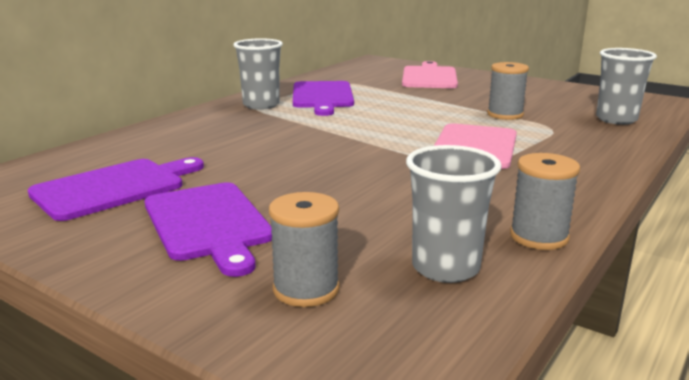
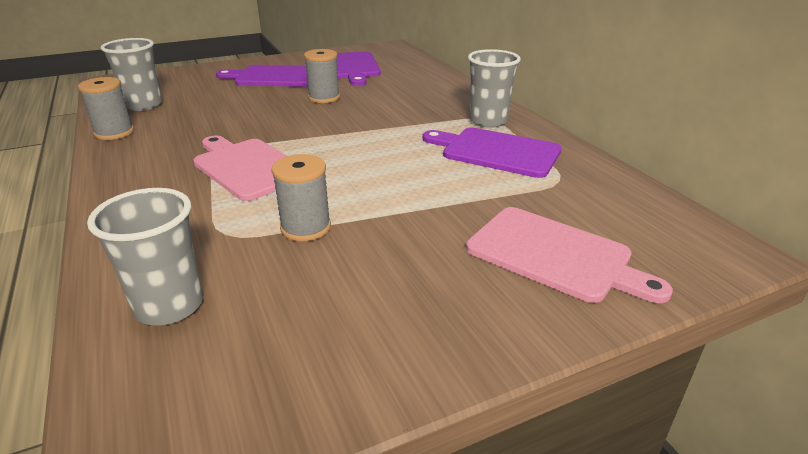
camera: 120 degrees right, 10 degrees up
grey spool [269,192,340,307] -> grey spool moved to [304,49,340,103]

